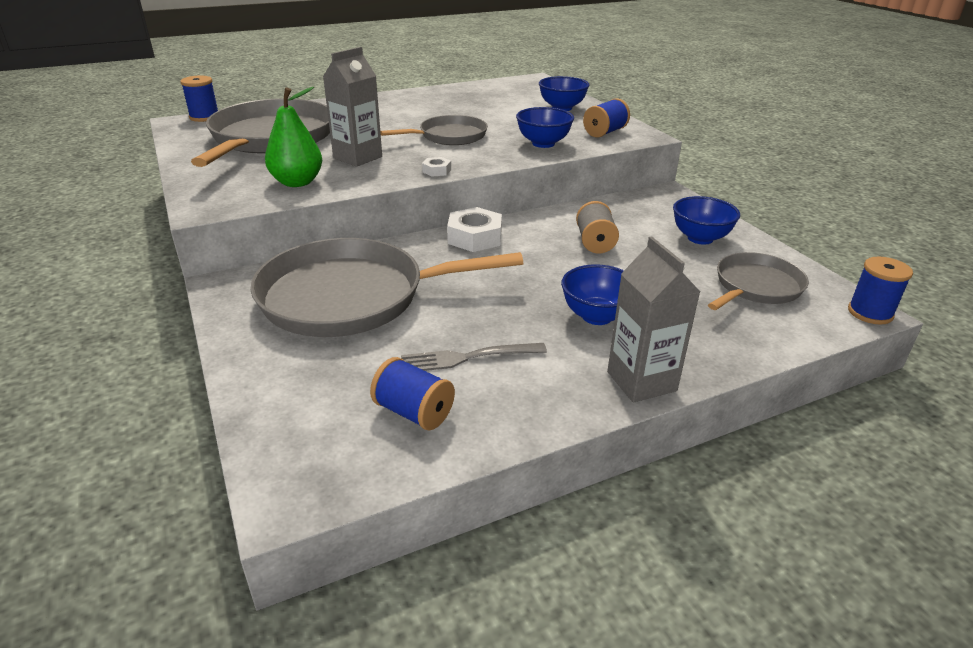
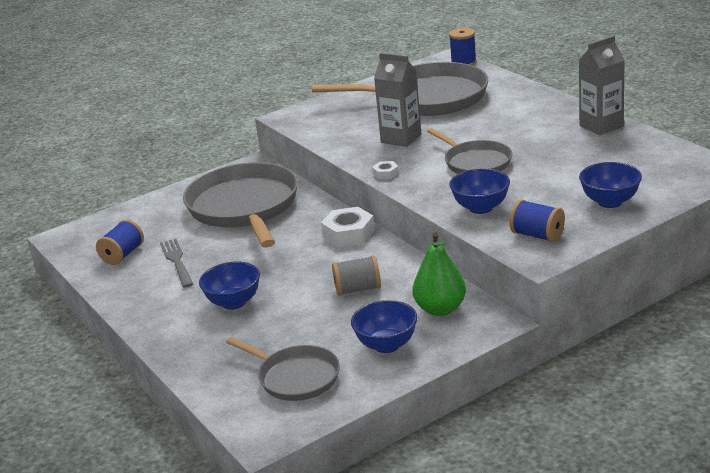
camera: 85 degrees right, 5 degrees down
green pear [265,87,322,187] -> green pear moved to [413,232,466,316]
grey carton [607,236,700,402] -> grey carton moved to [579,36,625,135]
blue spool [848,256,913,325] -> none

